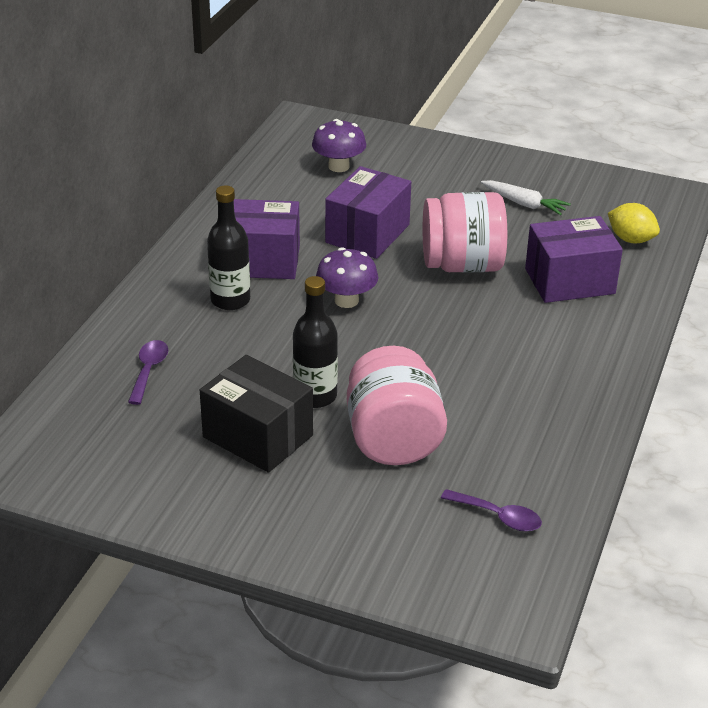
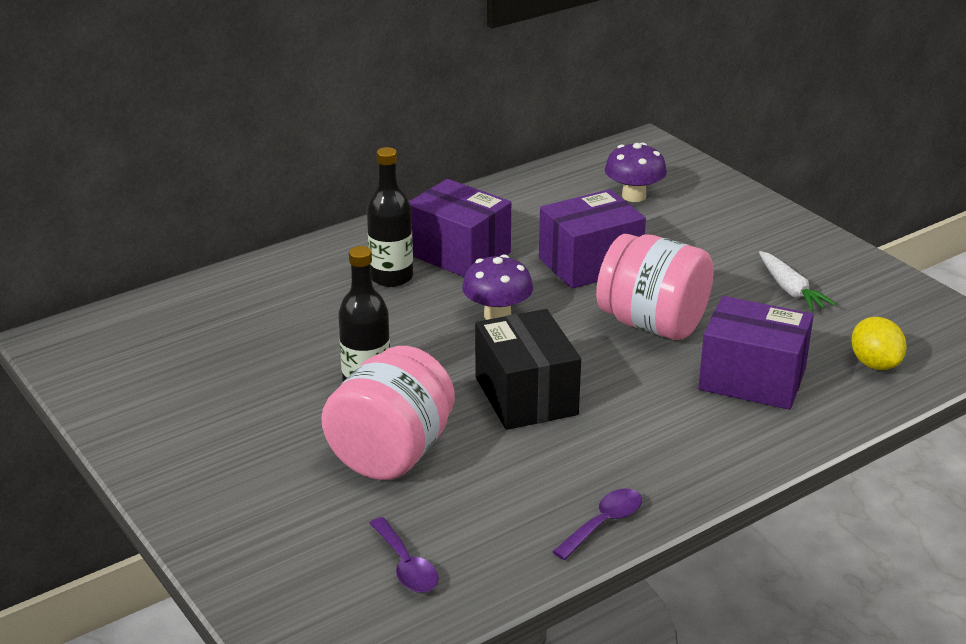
camera: 35 degrees right, 5 degrees down
purple spoon [128,340,168,405] -> purple spoon moved to [553,488,642,560]
black box [200,355,313,473] -> black box moved to [475,309,581,430]

